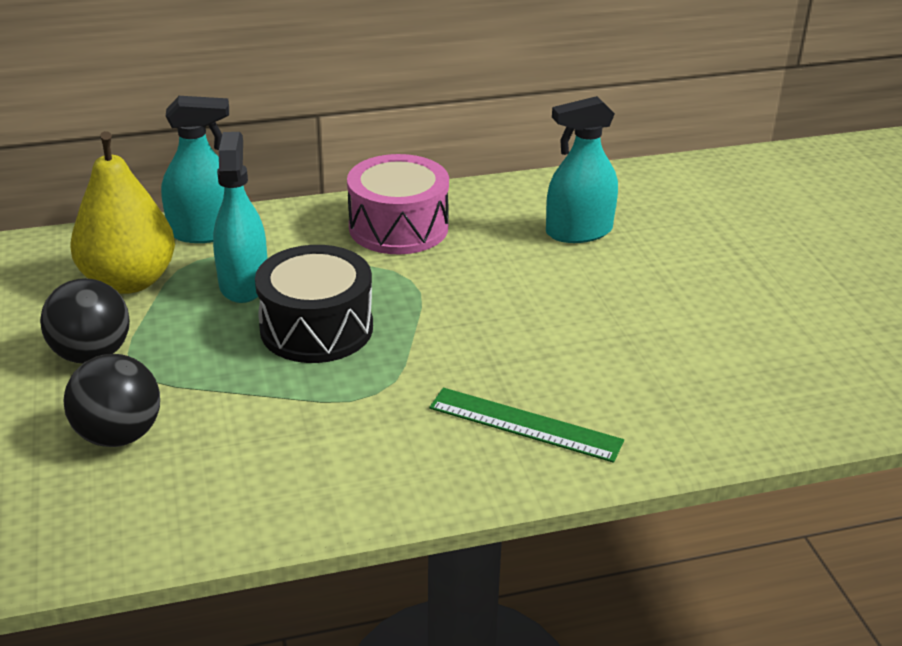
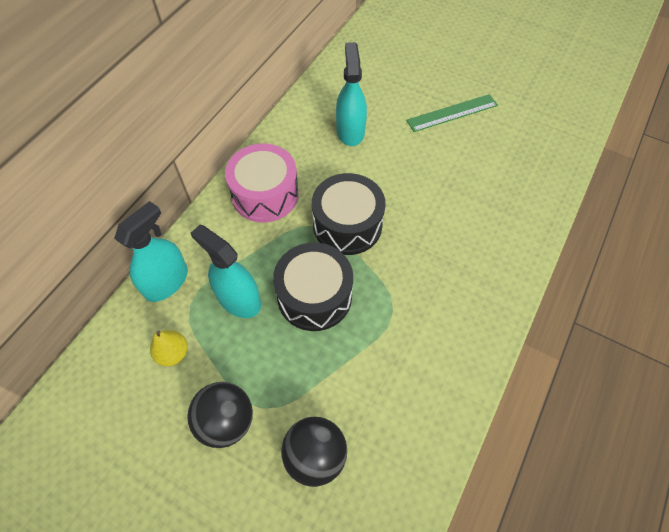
camera: 45 degrees left, 25 degrees up
yellow pear [71,131,175,294] -> yellow pear [150,330,188,366], size x0.48
green ruler [429,388,624,463] -> green ruler moved to [406,94,498,132]
turquoise spray bottle [546,96,618,243] -> turquoise spray bottle turned 150 degrees clockwise [336,42,367,146]
none -> black drum [312,173,386,255]

